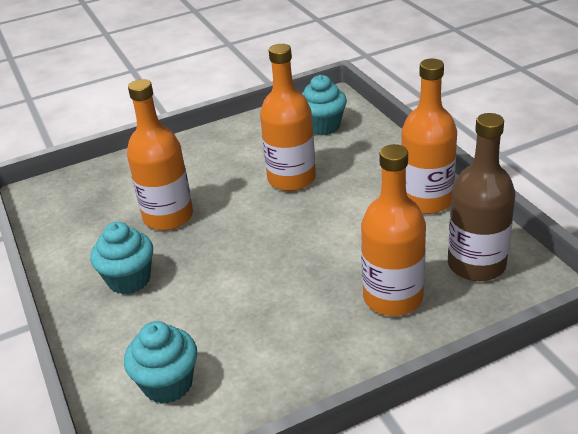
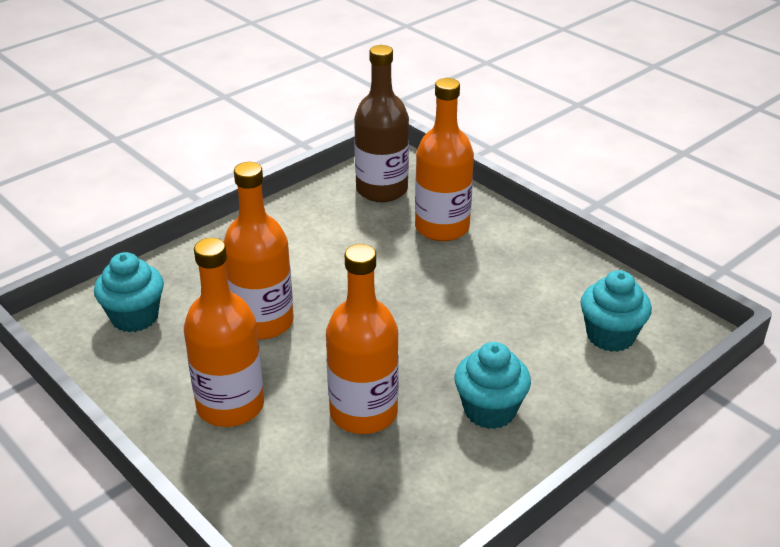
camera: 110 degrees left, 0 degrees up
orange bottle [401,59,457,214] -> orange bottle moved to [184,238,264,427]

